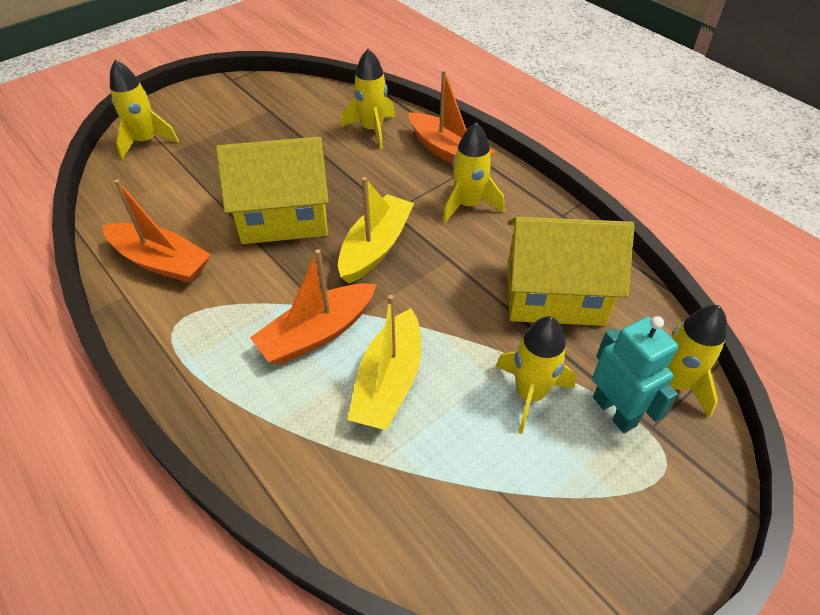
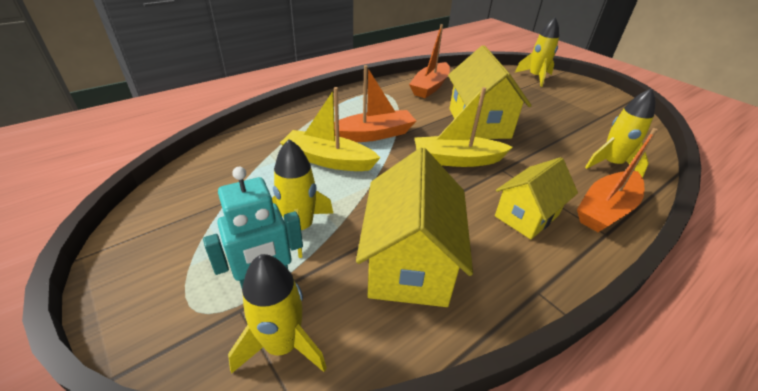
camera: 90 degrees right, 10 degrees down
orange boat [250,249,377,364] -> orange boat turned 105 degrees clockwise [334,65,416,142]
yellow boat [338,177,414,284] -> yellow boat turned 150 degrees clockwise [415,87,513,167]
yellow rocket [443,122,504,223] -> yellow house [495,157,578,239]

